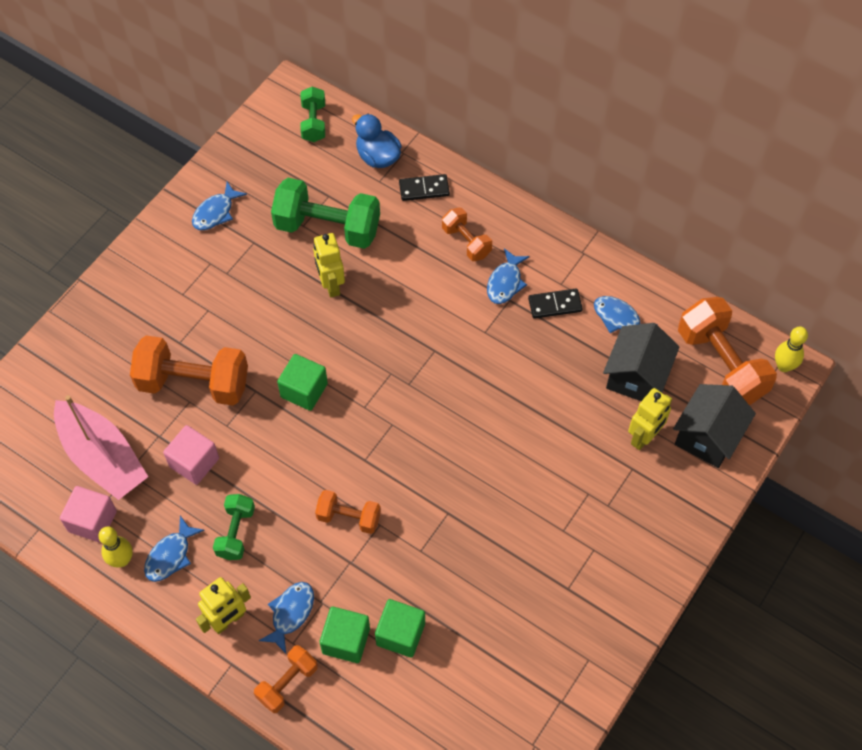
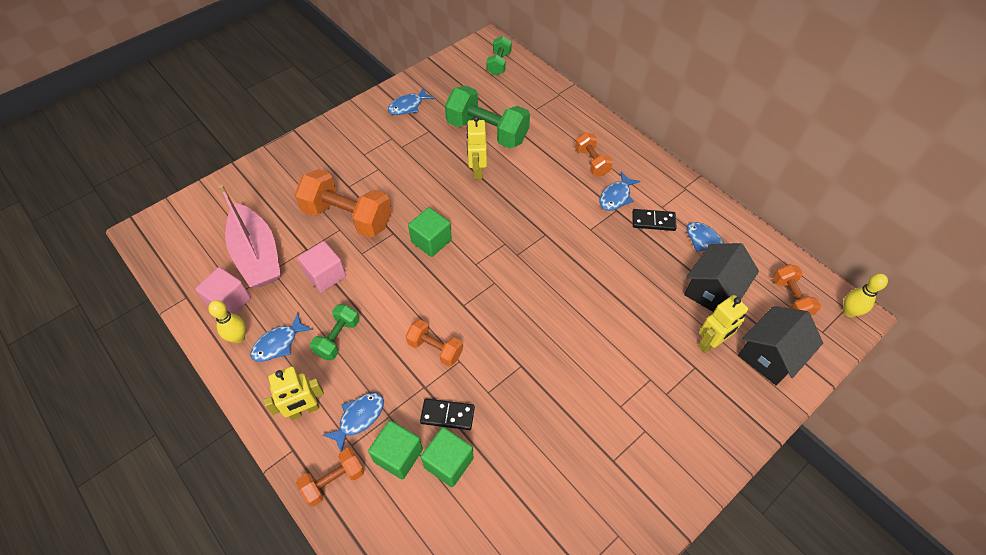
camera: 15 degrees right, 5 degrees down
blue duck [352,114,402,168] -> none
black domino [399,174,450,201] -> black domino moved to [420,399,475,430]
orange dumbbell [678,297,777,405] -> orange dumbbell [773,264,821,316], size x0.54

